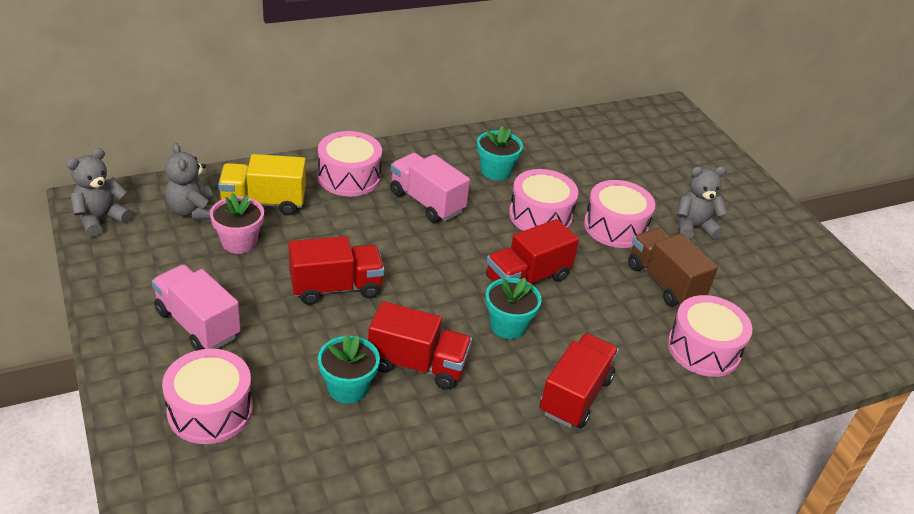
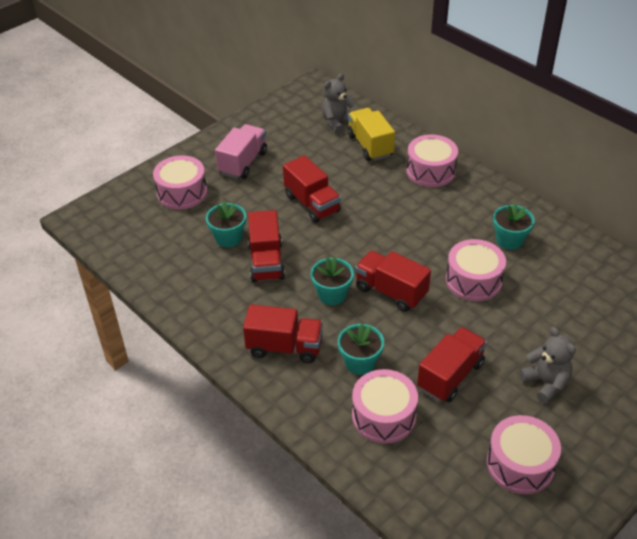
camera: 75 degrees right, 5 degrees up
grey teddy bear [66,148,132,237] -> none
pink flower pot [210,193,264,254] -> none
pink truck [390,153,470,223] -> none
pink drum [584,180,655,248] -> pink drum moved to [487,415,561,494]
brown truck [628,228,718,307] -> red truck [417,327,487,402]
none -> turquoise flower pot [338,324,384,375]

